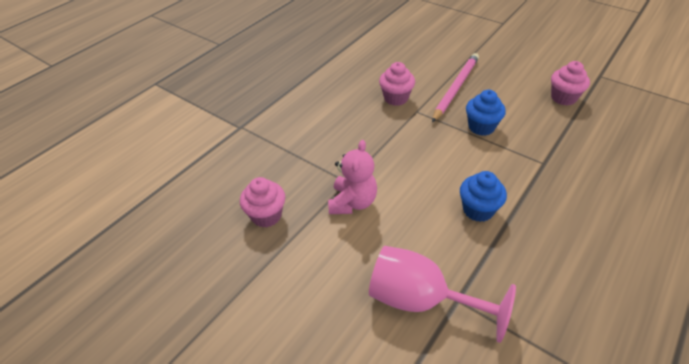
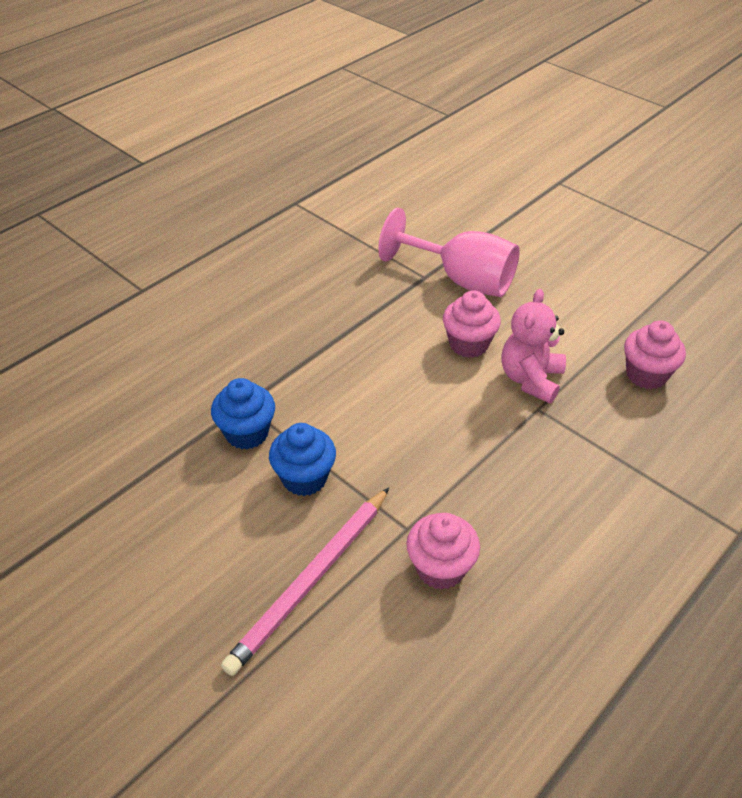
camera: 175 degrees left, 0 degrees up
blue cupcake [460,171,507,222] -> blue cupcake moved to [211,378,275,449]
pink cupcake [551,61,590,106] -> pink cupcake moved to [443,290,501,358]

